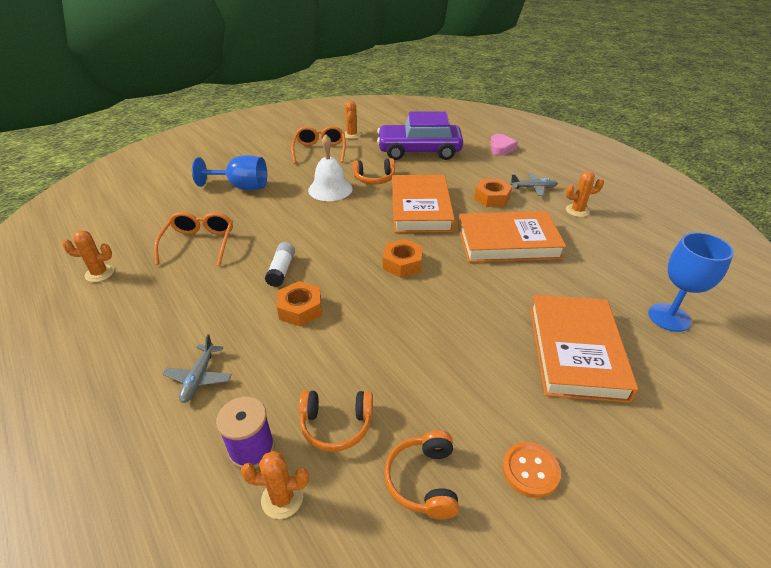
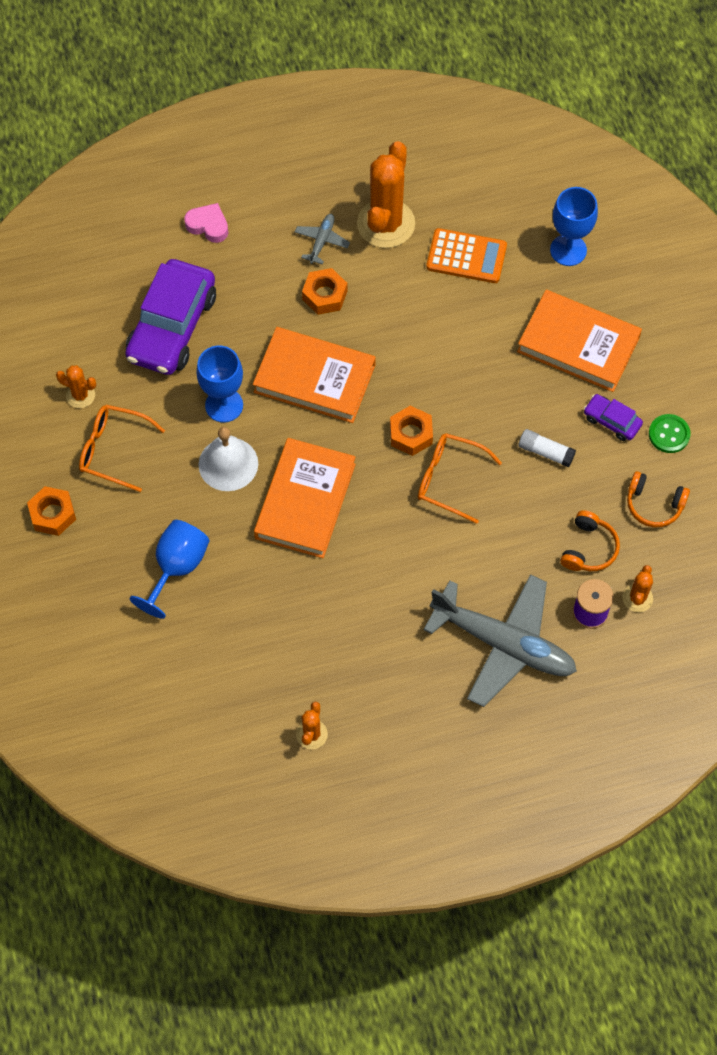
camera: 70 degrees left, 25 degrees up
orange glasses [154,212,233,266] -> orange glasses moved to [418,433,502,524]
grey plane [162,334,232,403] -> grey plane [424,574,577,707], size x2.38
white glue stick [265,242,295,287] -> white glue stick moved to [518,429,576,467]
orange nut [277,281,322,327] -> orange nut moved to [27,486,76,536]
orange headphones [353,158,395,184] -> blue goblet [196,346,243,423]
orange book [458,211,566,262] -> orange book moved to [254,438,356,558]
orange button [502,442,561,498] -> green button [649,414,690,453]
orange cactus [566,171,604,217] -> orange cactus [357,141,415,248], size x2.07
none -> orange calculator [426,228,507,283]
none -> purple car [584,394,643,441]

